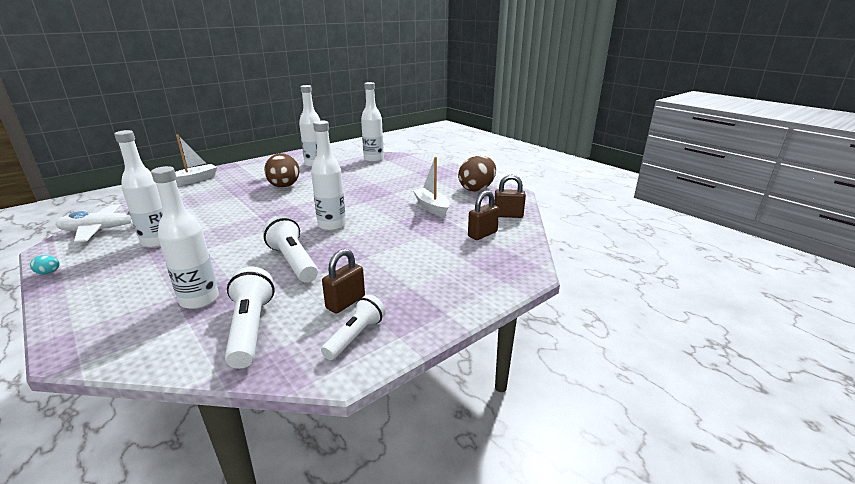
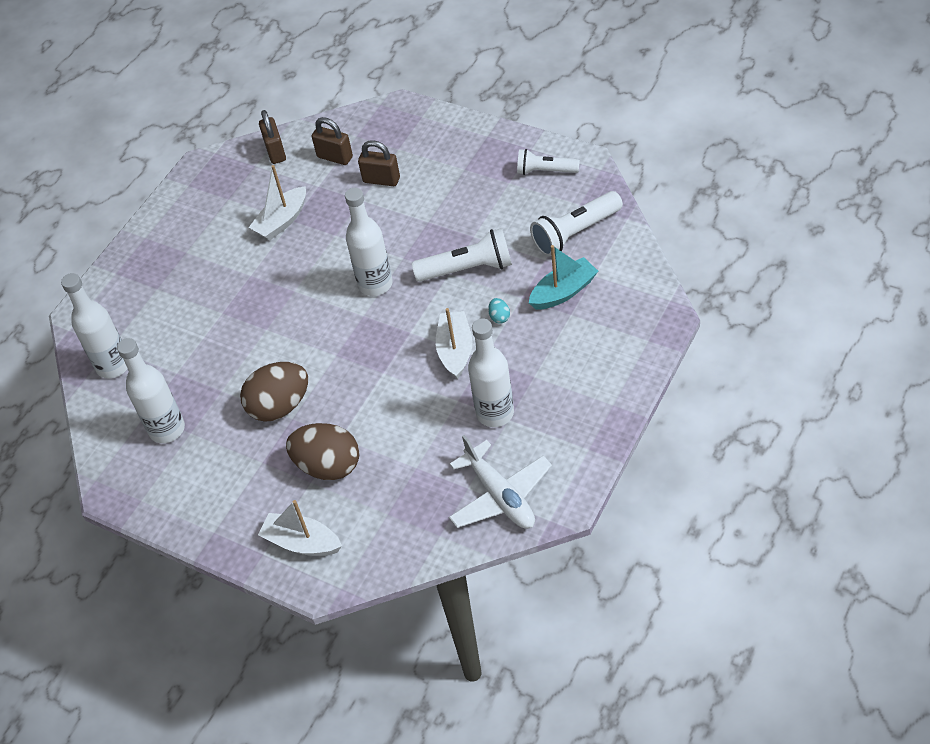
camera: 105 degrees left, 25 degrees up
turquoise egg [30,255,60,274] -> turquoise egg moved to [488,298,510,324]
white bottle [151,166,219,309] -> turquoise boat [529,245,598,310]
white flashlight [263,215,318,283] -> white flashlight turned 135 degrees counterclockwise [412,228,512,282]
brown padlock [322,249,365,313] -> brown padlock moved to [358,140,400,186]
brown egg [458,156,496,192] -> brown egg moved to [286,423,359,480]
none -> white boat [436,308,473,379]

